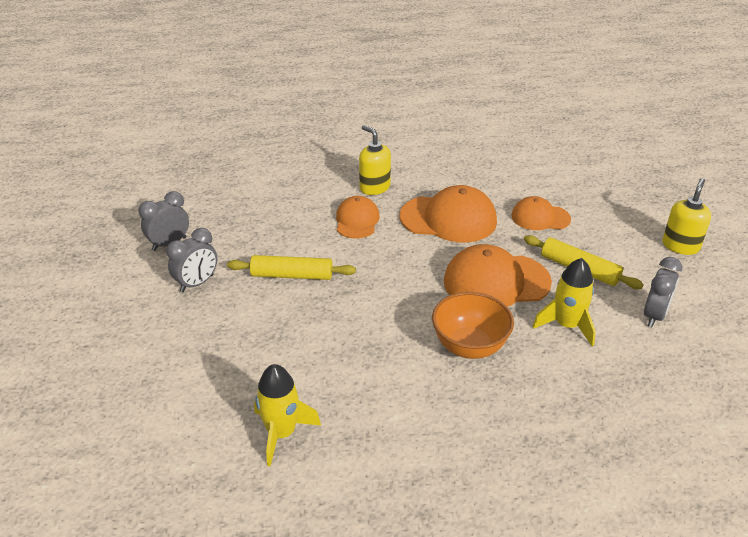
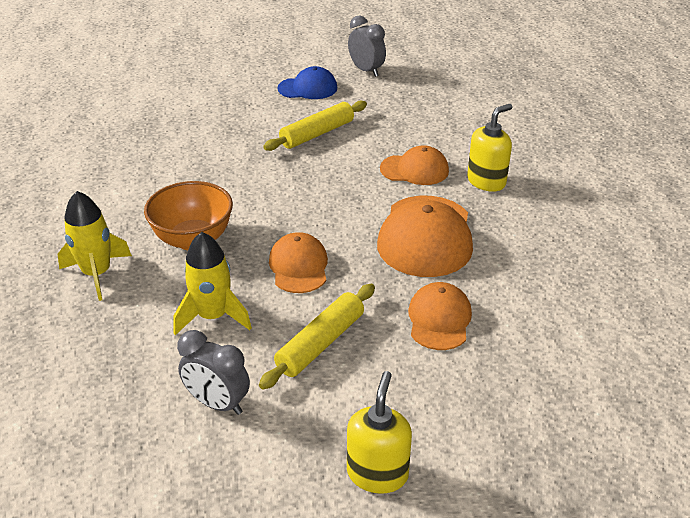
camera: 90 degrees right, 0 degrees up
grey clock [166,228,217,292] -> blue cap [278,66,337,99]
yellow rolling pin [227,255,356,280] -> yellow rolling pin turned 45 degrees clockwise [263,101,367,151]
yellow rocket [254,364,321,467] -> yellow rocket moved to [58,191,132,301]
orange cap [444,244,552,307] -> orange cap [269,232,328,293], size x0.60
yellow soap dispenser [662,178,711,255] -> yellow soap dispenser turned 105 degrees counterclockwise [347,371,412,494]

